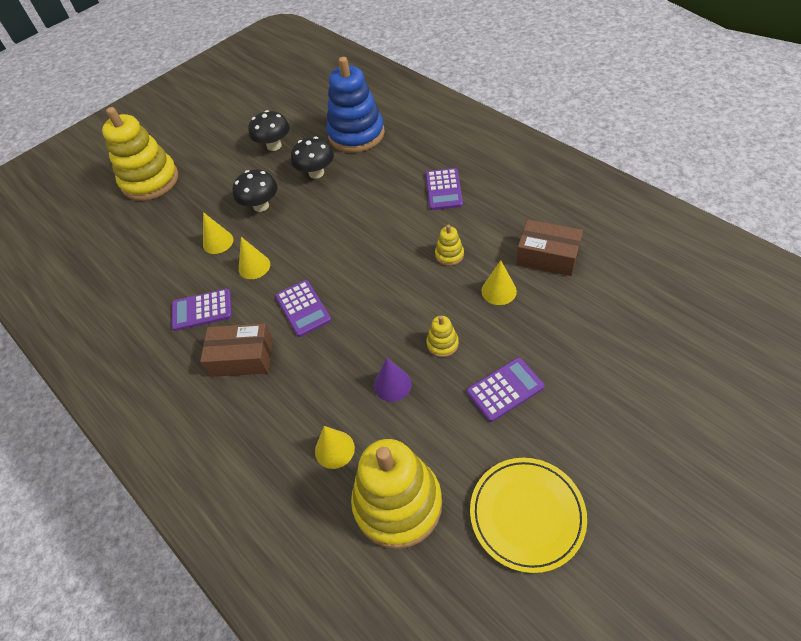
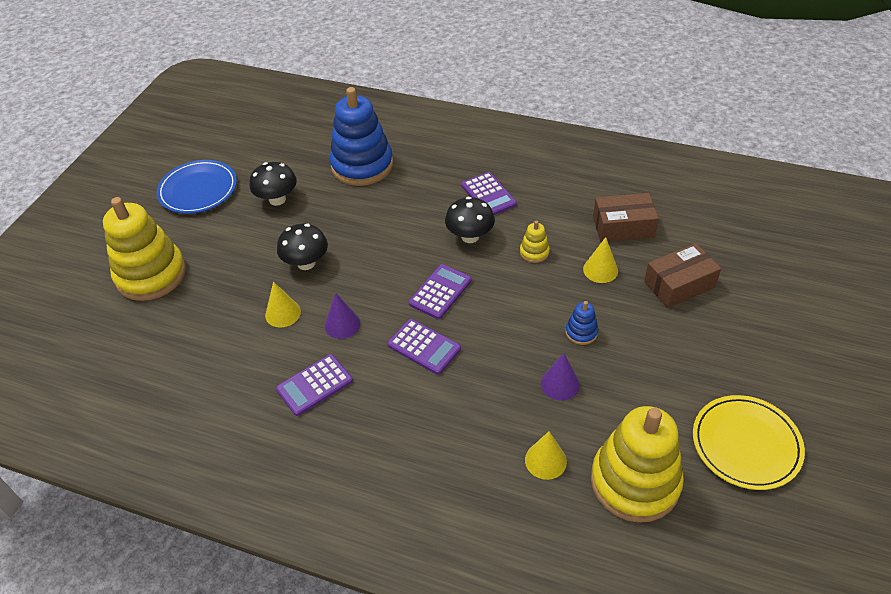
camera: 30 degrees left, 5 degrees down
brown box [200,323,273,377] -> brown box moved to [644,243,721,308]
yellow cone [239,237,270,279] -> purple cone [325,293,361,339]
black mushroom [291,137,334,179] -> black mushroom moved to [445,197,495,243]
yellow stacking toy [426,316,459,357] -> blue stacking toy [565,301,598,345]
purple calculator [466,357,545,422] -> purple calculator moved to [409,264,472,319]
none -> blue plate [157,160,237,214]

